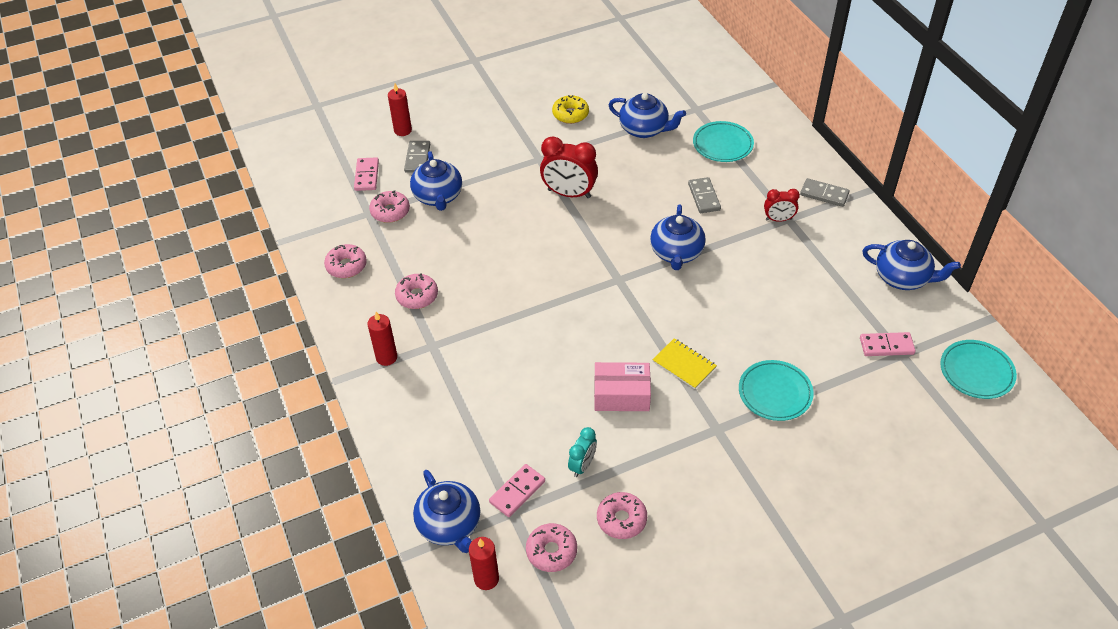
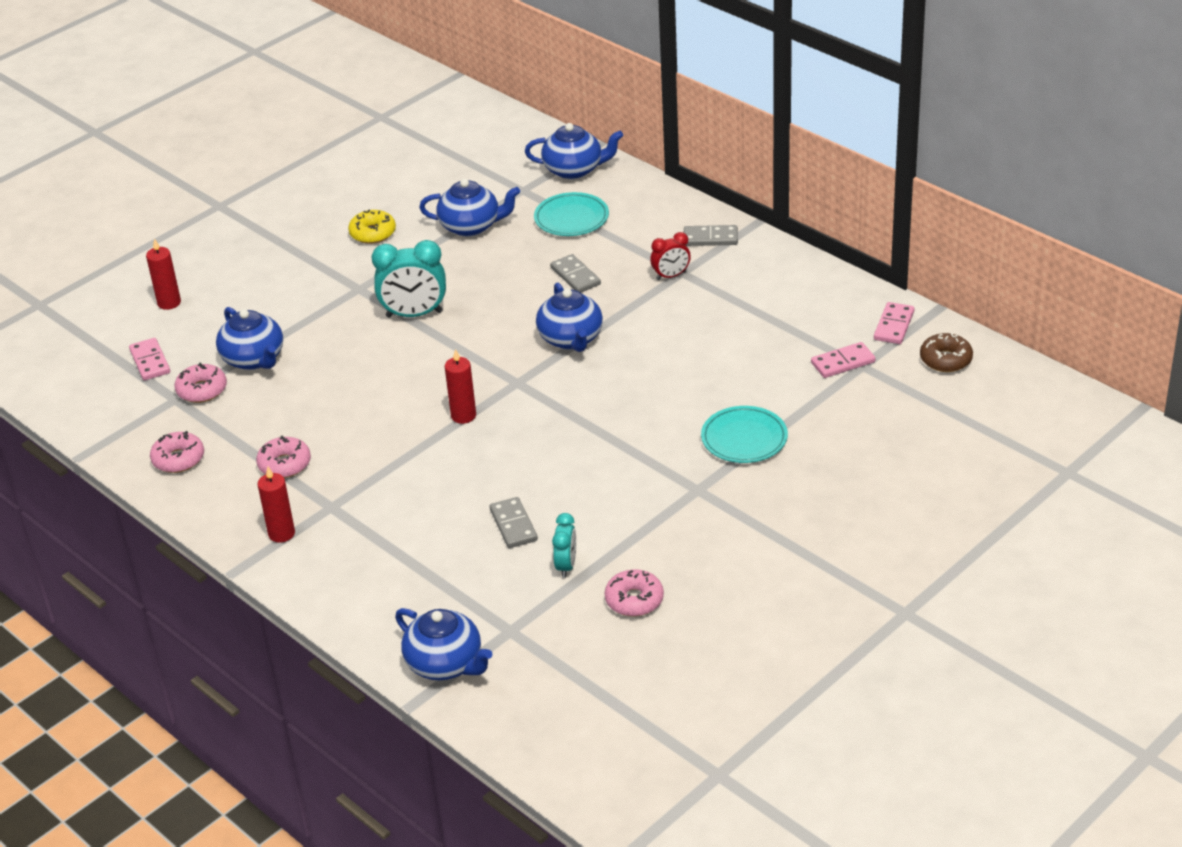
camera: 20 degrees left, 10 degrees down
grey domino [404,141,430,173] -> grey domino moved to [490,497,538,548]
red candle [469,537,499,590] -> red candle moved to [445,349,476,424]
pink domino [489,464,545,517] -> pink domino moved to [874,302,915,344]
pink donut [526,523,577,572] -> none
red clock [540,136,598,198] -> turquoise clock [372,240,446,318]
pink box [594,362,651,411] -> none
yellow notebook [652,338,717,389] -> none
blue teapot [863,240,961,290] -> blue teapot moved to [525,123,623,179]
turquoise plate [940,340,1017,399] -> brown donut [920,333,973,372]

